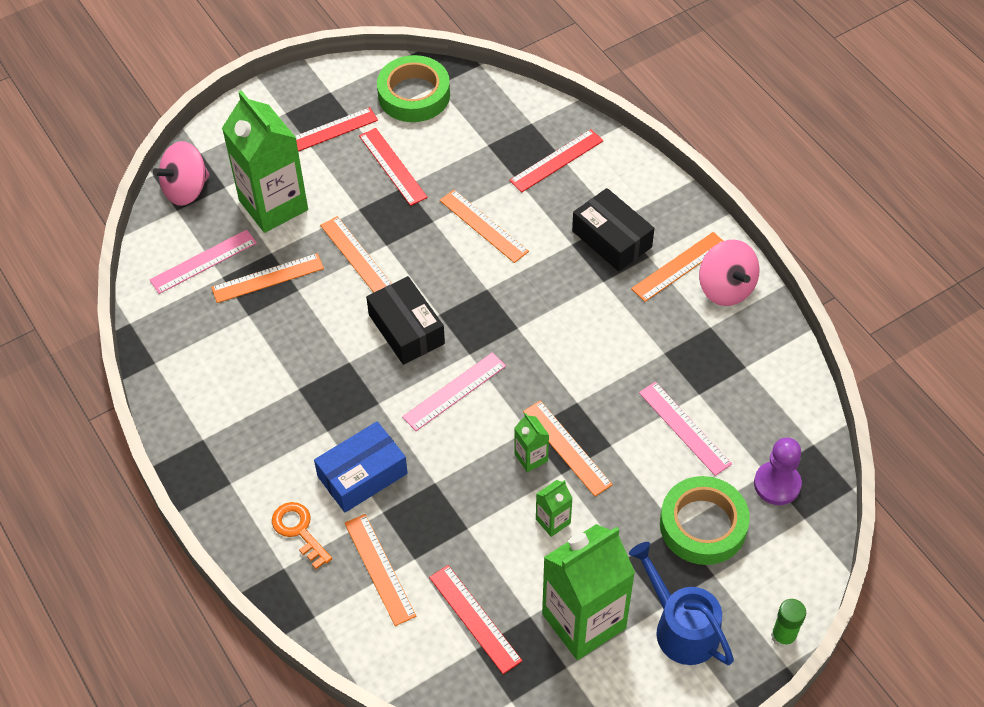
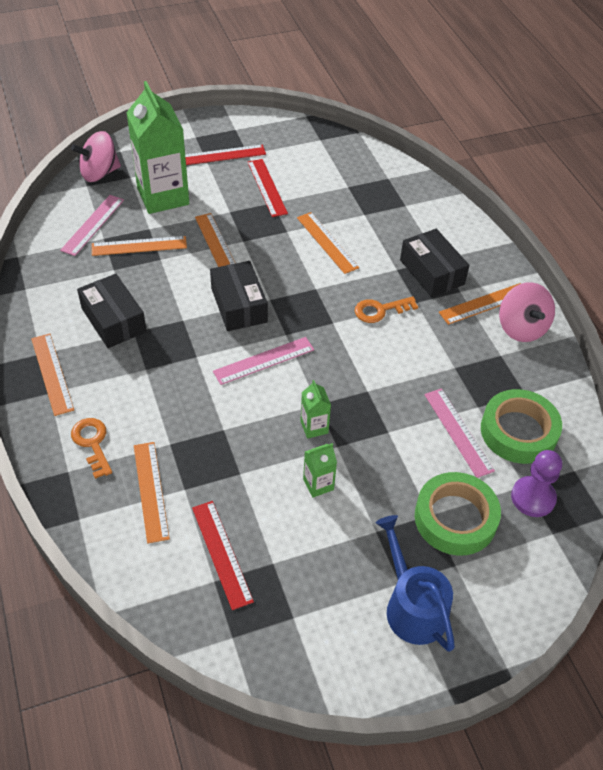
camera: 10 degrees right, 5 degrees down
pink ruler [150,230,257,294] -> pink ruler turned 45 degrees counterclockwise [60,195,124,256]
blue box [314,421,408,512] -> none
green tape [377,55,450,122] -> green tape moved to [481,389,562,464]
red ruler [509,129,603,192] -> none
orange ruler [523,400,613,496] -> orange ruler moved to [31,333,74,416]
green carton [542,524,635,660] -> none
green glue stick [771,599,806,648] -> none
none -> black box [77,274,147,348]
none -> orange key [355,296,418,323]

